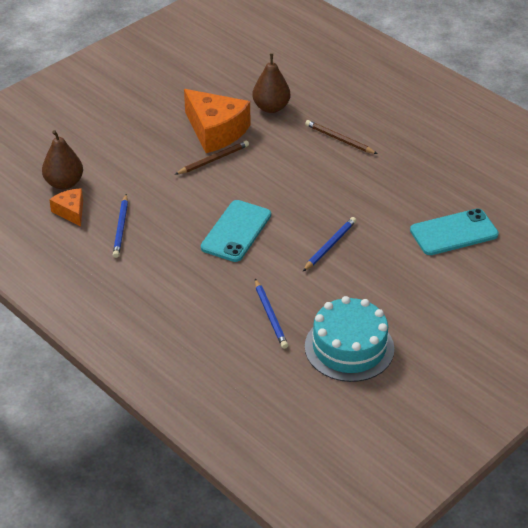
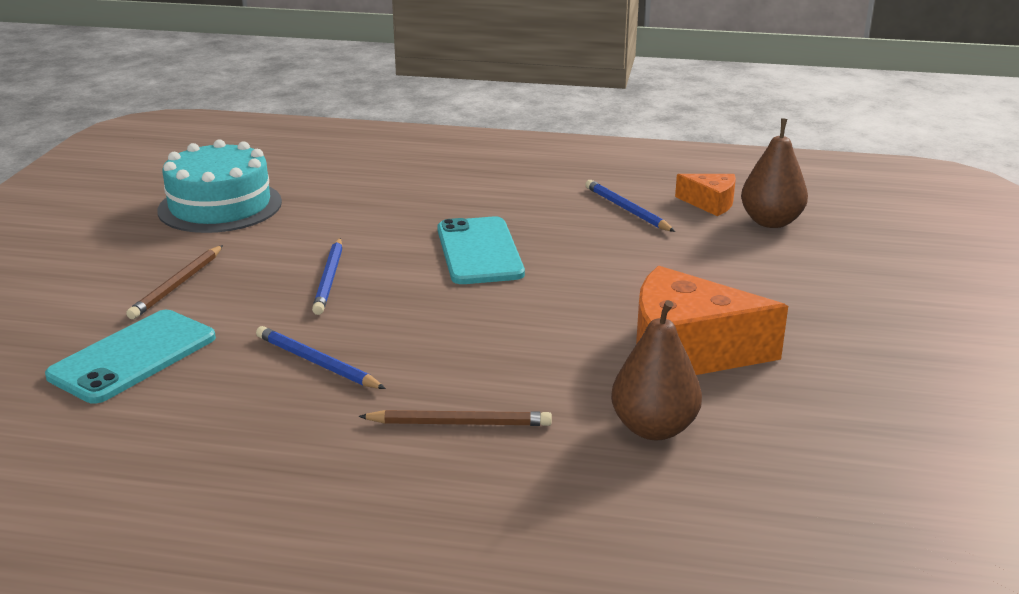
camera: 145 degrees right, 15 degrees down
brown pencil [175,141,249,175] -> brown pencil moved to [126,245,223,319]
blue pencil [255,279,288,349] -> blue pencil moved to [256,326,386,389]

